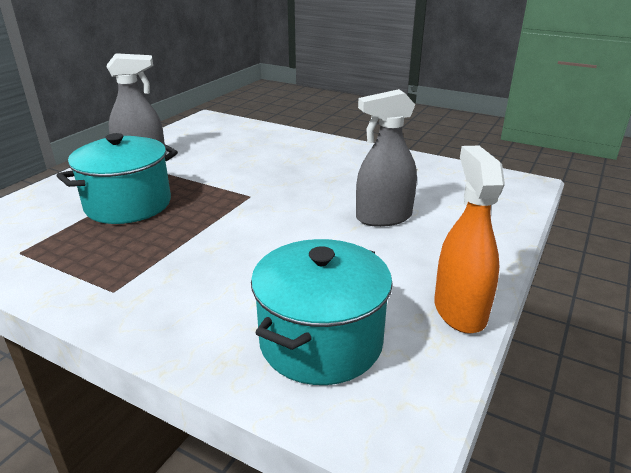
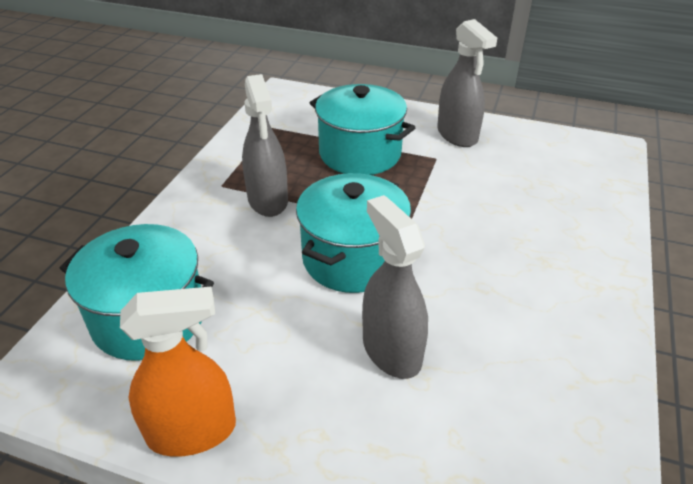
camera: 80 degrees right, 10 degrees up
none -> grey spray bottle [242,74,288,217]
none -> turquoise pot [296,173,411,293]

